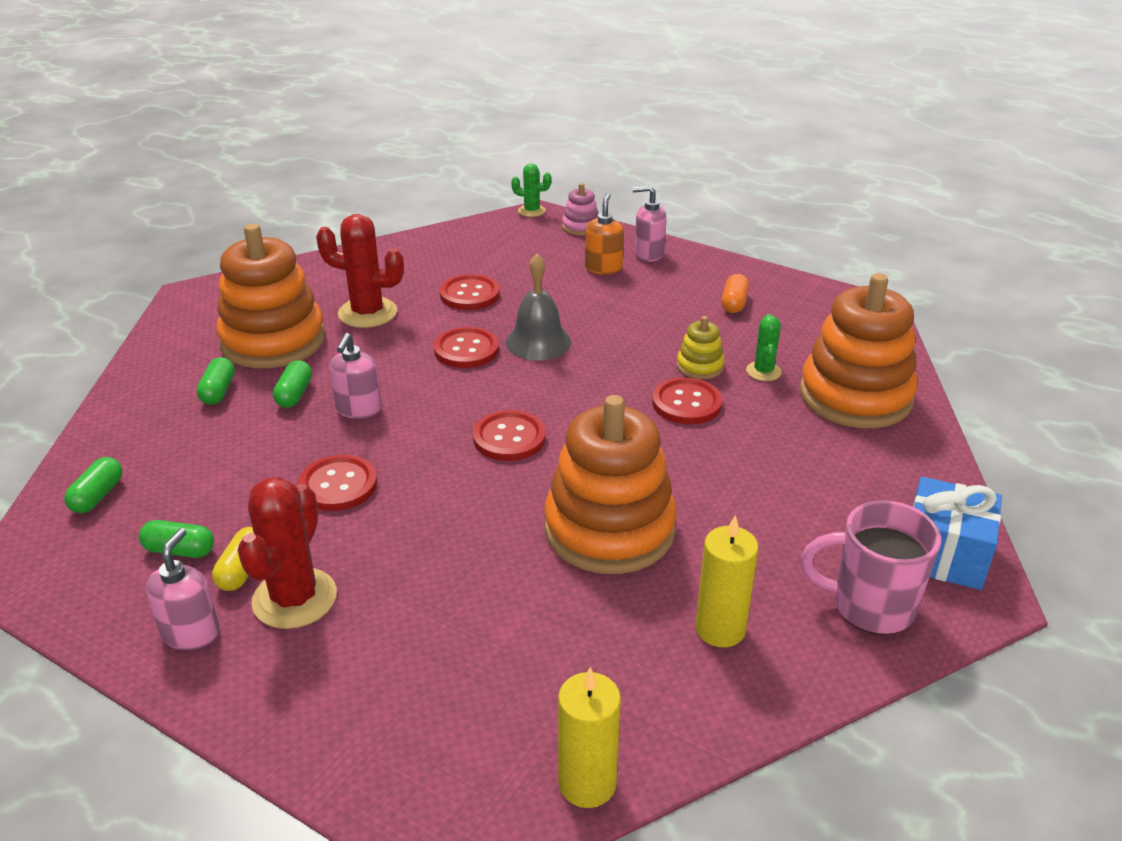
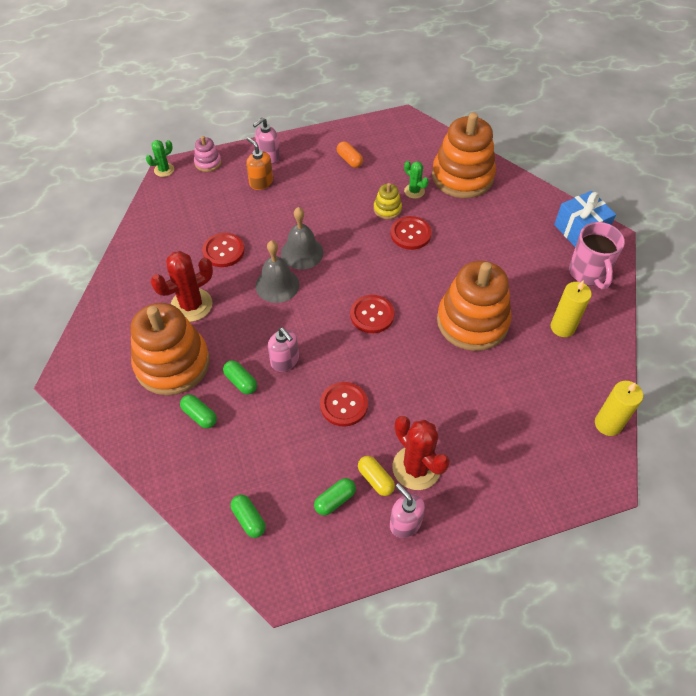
camera: 50 degrees left, 20 degrees up
red button [434,327,499,368] -> grey bell [256,240,299,303]
pink mug [801,500,941,635] -> pink mug turned 60 degrees counterclockwise [569,222,625,289]

